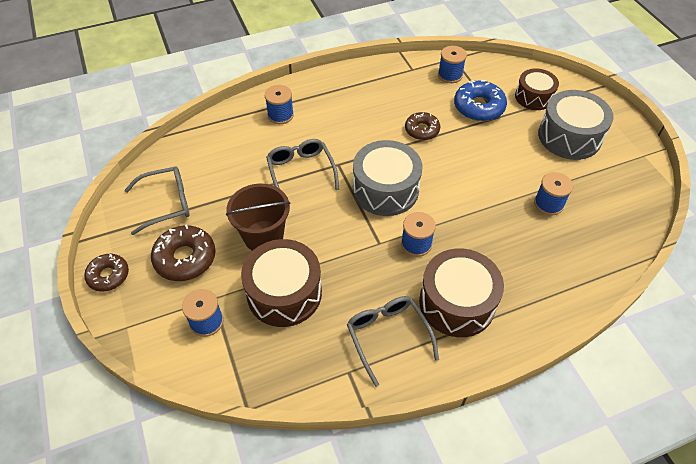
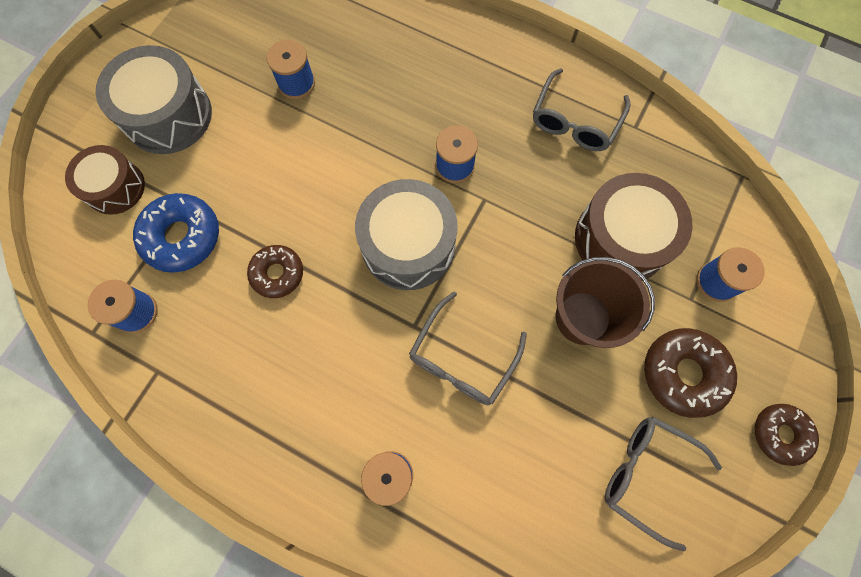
camera: 130 degrees left, 20 degrees up
brown drum [419,248,504,337] -> none

